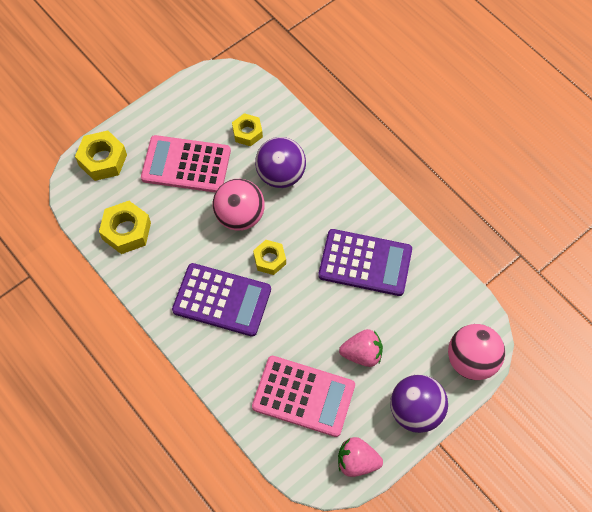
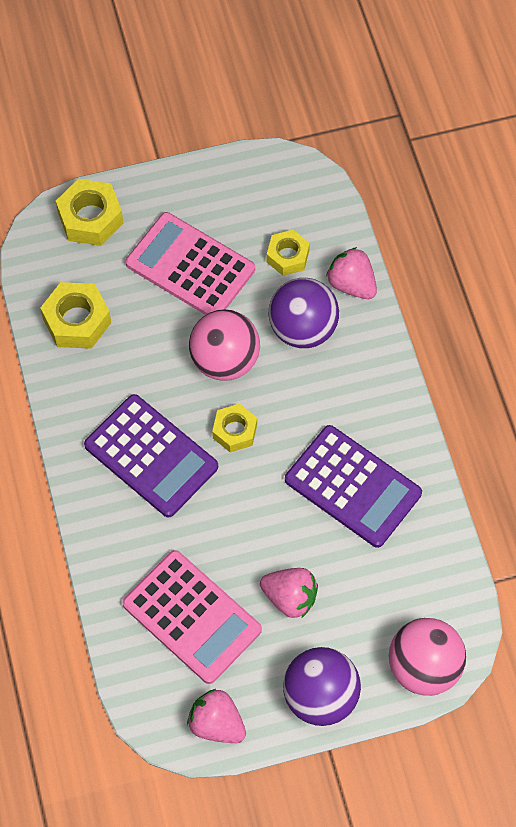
camera: 25 degrees right, 0 degrees up
none -> pink strawberry [326,247,377,299]

